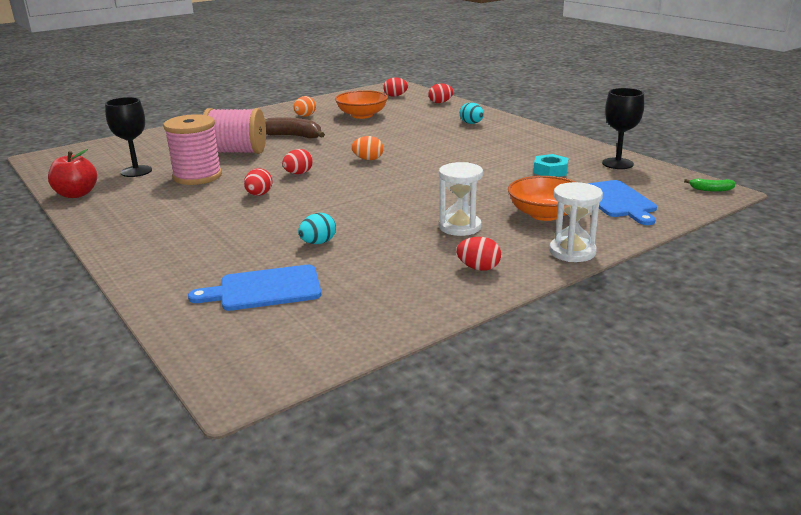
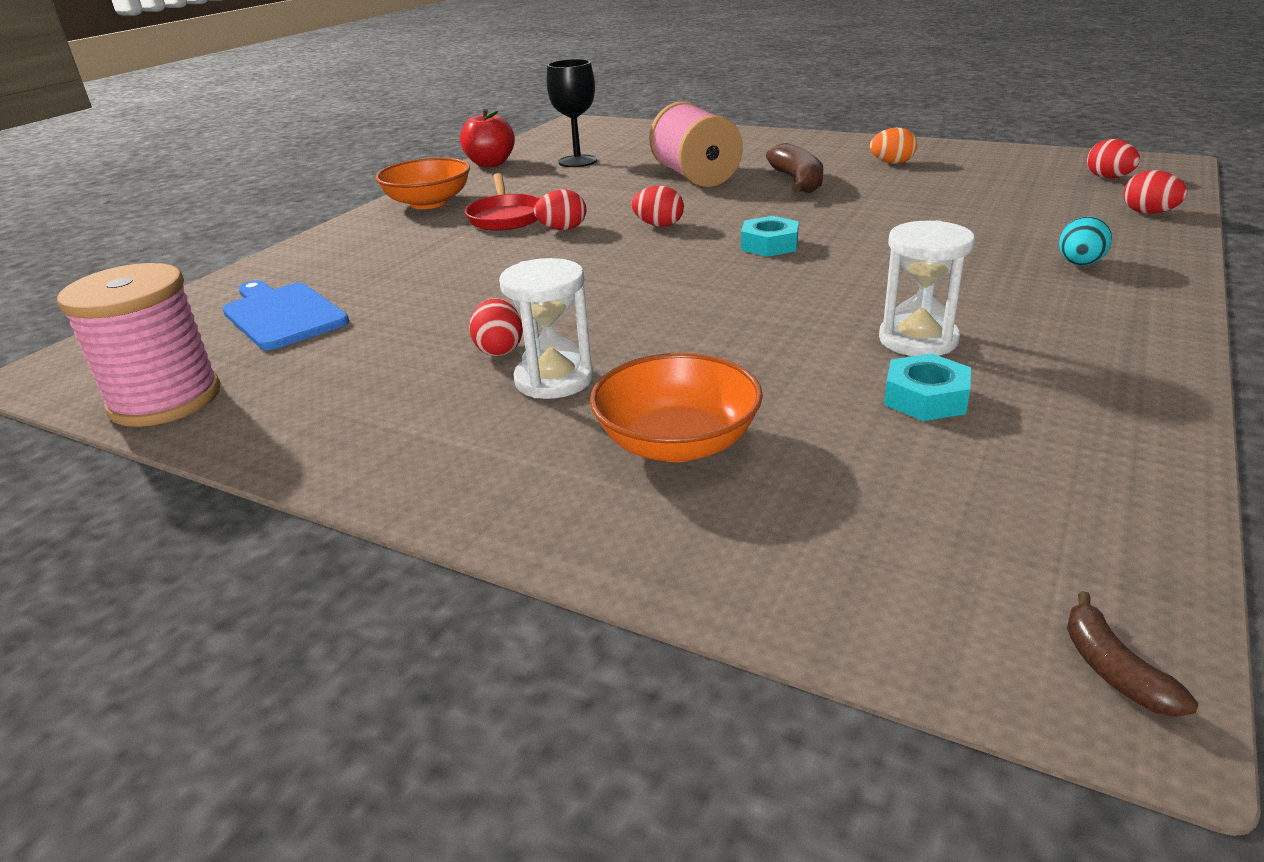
camera: 65 degrees right, 5 degrees up
pink spool [163,114,222,185] -> pink spool moved to [57,263,221,427]
turquoise egg [298,213,336,244] -> none
orange bowl [335,90,388,119] -> orange bowl moved to [375,157,470,209]
orange egg [351,136,383,160] -> turquoise nut [741,216,799,257]
red egg [456,237,501,271] -> red egg moved to [469,298,523,356]
white hourglass [549,182,603,262] -> white hourglass moved to [879,220,975,356]
blue cutting board [587,180,657,225] -> none
black goblet [602,88,644,169] -> none
green banana [684,179,736,192] -> brown banana [1067,591,1198,717]
none -> red pan [465,173,540,231]

